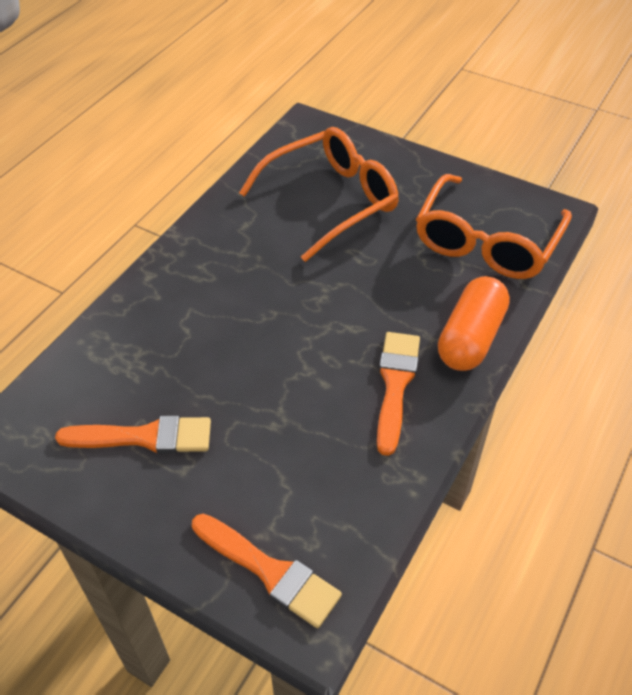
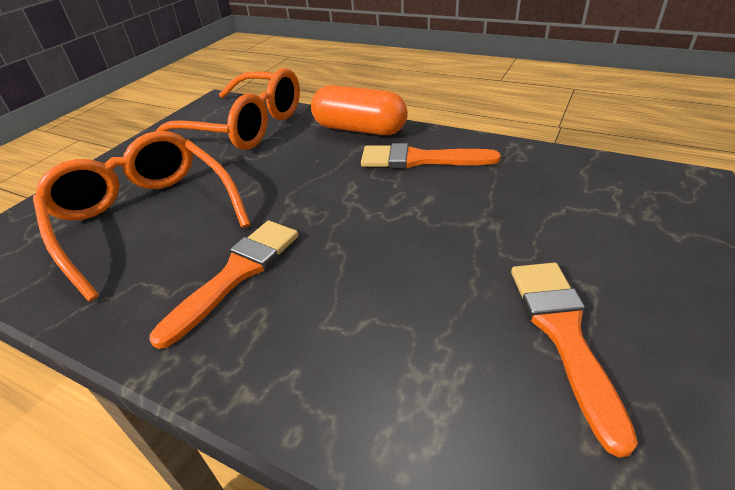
camera: 90 degrees left, 10 degrees down
orange brush [192,514,342,628] -> orange brush moved to [150,221,298,349]

